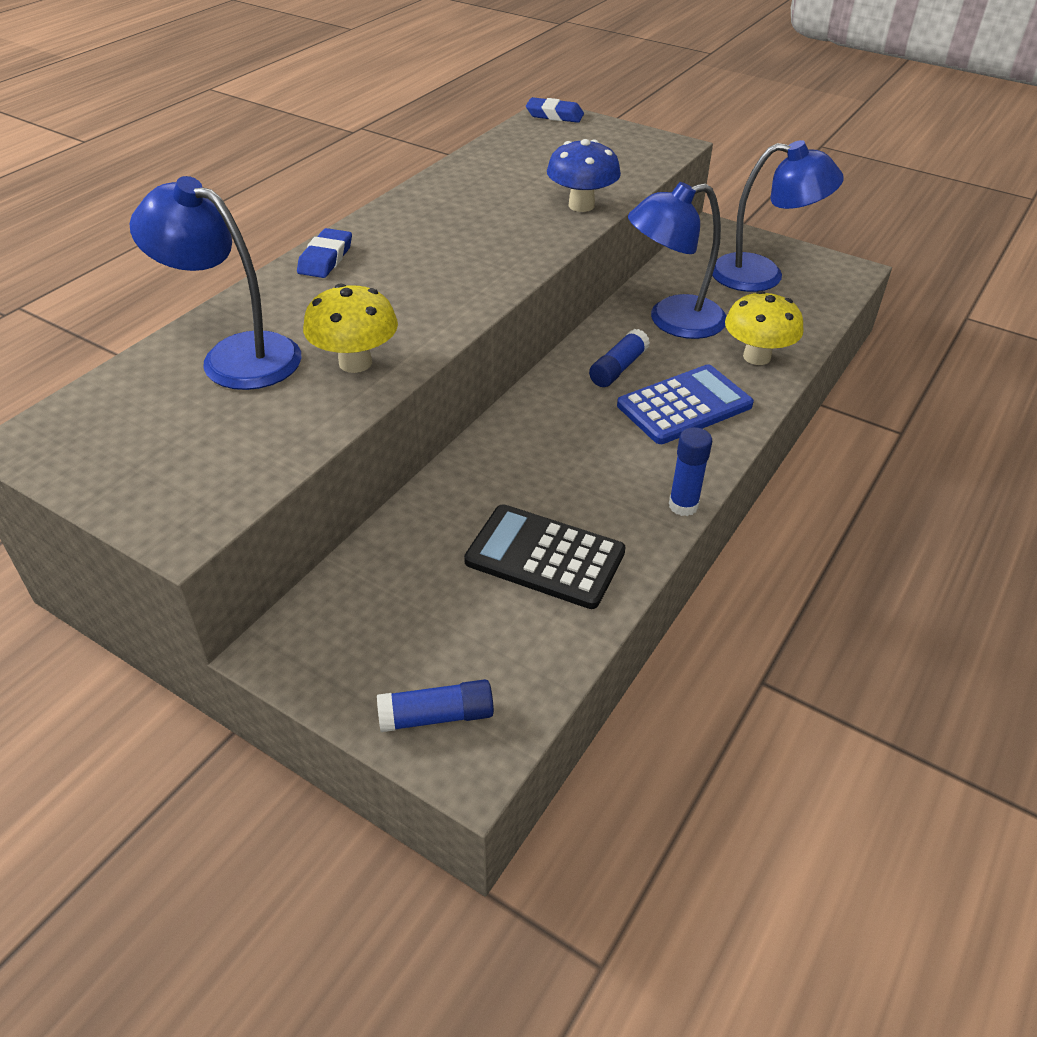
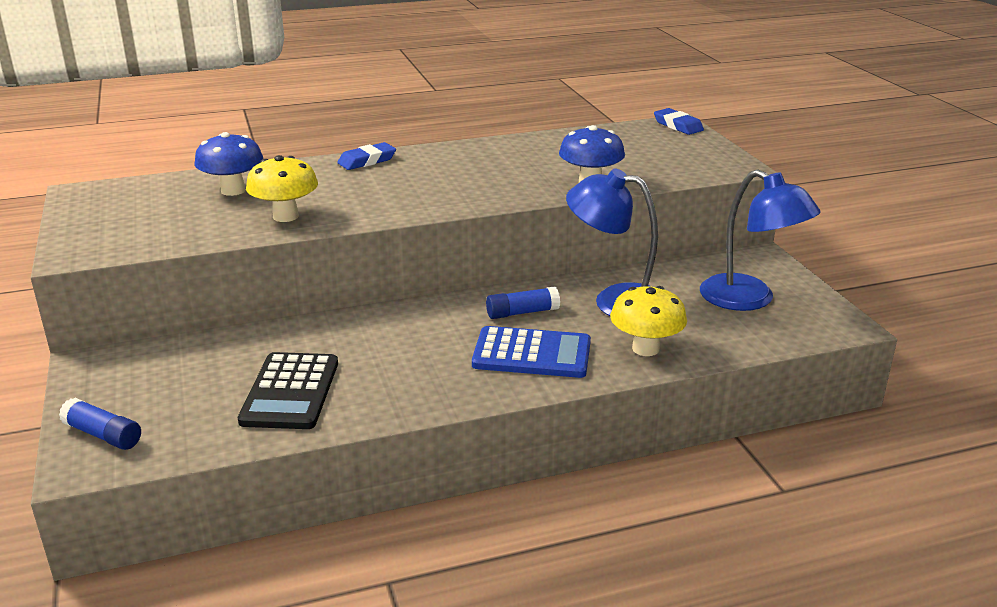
camera: 40 degrees right, 15 degrees down
blue lamp [130,176,301,390] -> blue mushroom [194,132,263,196]
black calculator [464,504,626,609] -> black calculator turned 150 degrees counterclockwise [238,352,338,429]
blue glue stick [669,427,712,516] -> none

